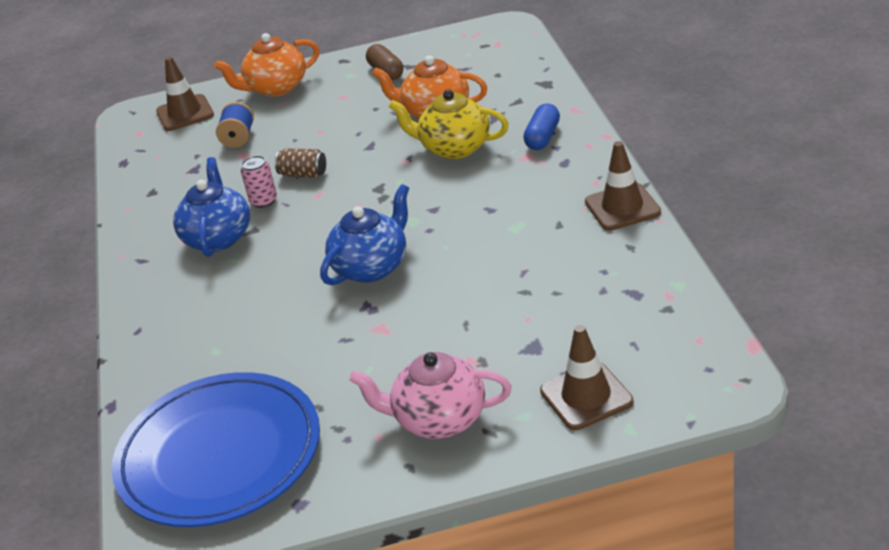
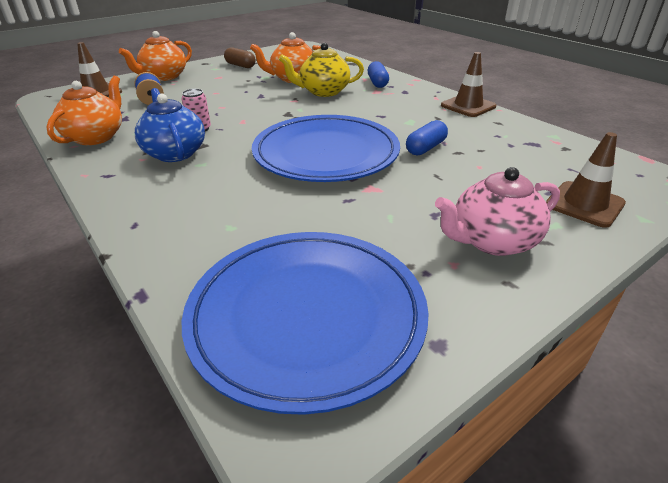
camera: 30 degrees left, 0 degrees up
brown can [275,148,326,178] -> none
blue teapot [320,184,409,285] -> blue plate [252,115,400,182]
none -> orange teapot [46,76,122,145]
none -> blue capsule [406,120,448,155]

